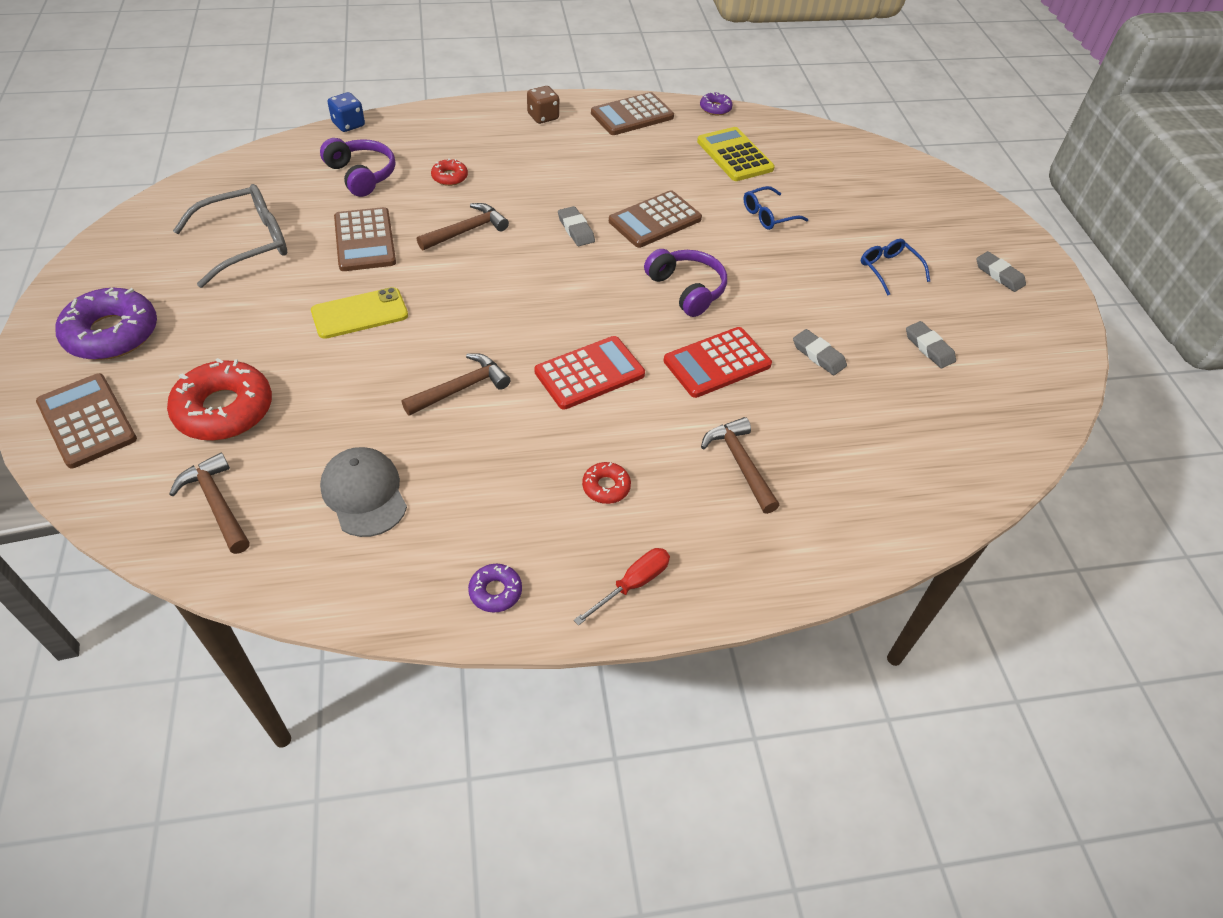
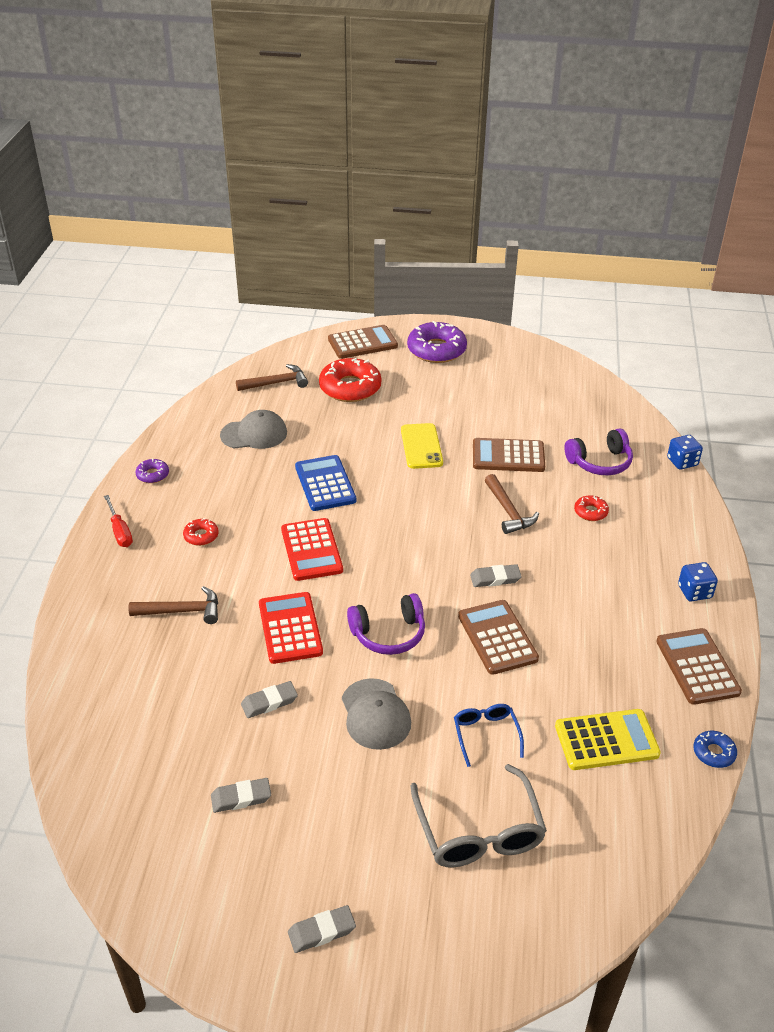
camera: 110 degrees right, 10 degrees down
grey glasses [173,184,287,288] -> grey glasses moved to [411,764,547,868]
brown hammer [402,353,511,416] -> blue calculator [295,455,356,511]
brown dice [527,86,559,124] -> blue dice [678,562,718,602]
purple donut [700,92,733,115] -> blue donut [693,731,737,768]
blue glasses [861,239,930,295] -> none
none -> grey cap [342,678,411,750]

